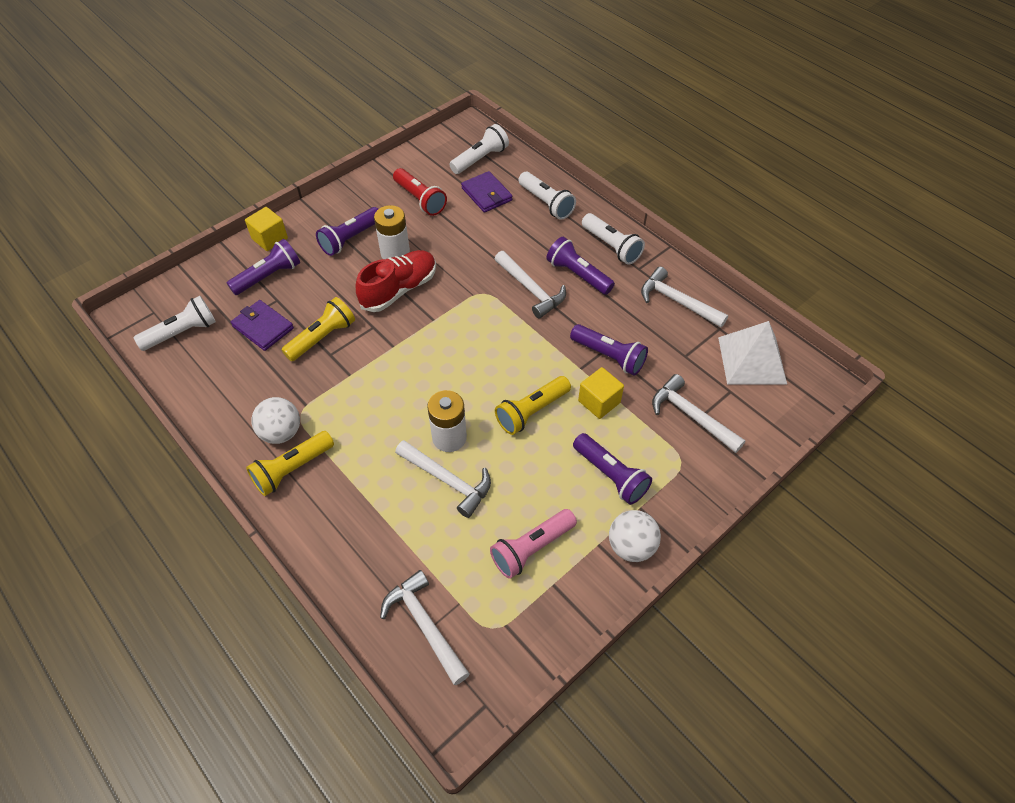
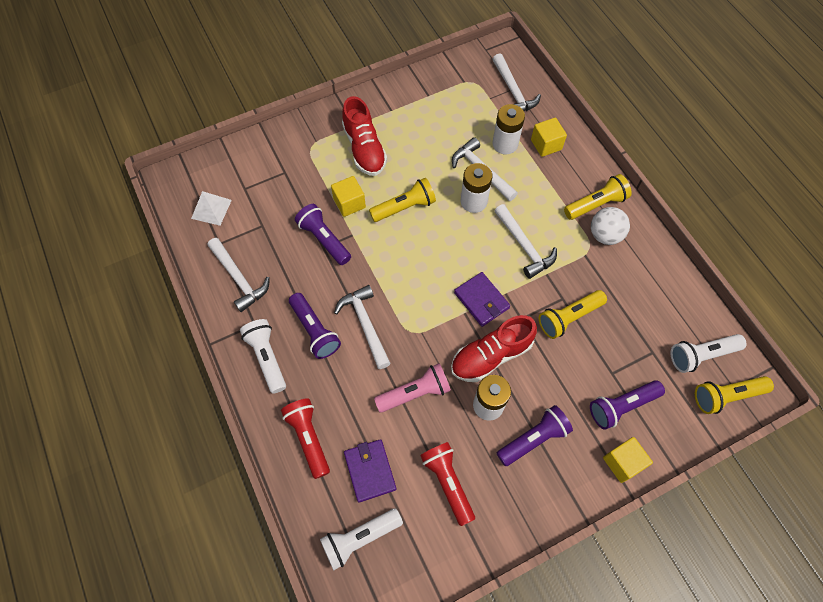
camera: 165 degrees left, 10 degrees up
purple wallet [231,300,294,351] -> purple wallet moved to [454,272,510,327]
pink flashlight [490,509,577,579] -> pink flashlight moved to [374,363,451,413]
white flashlight [518,172,576,220] -> red flashlight [281,398,330,479]
purple flashlight [573,433,652,505] -> red shoe [342,96,387,176]
white ball [609,510,661,562] -> none
white hammer [652,374,746,453] -> white hammer moved to [495,204,557,279]
white pyramid [718,321,787,384] -> white pyramid [191,191,232,226], size x0.63
none -> white battery [493,104,525,154]
none -> yellow cube [531,118,567,157]
none -> yellow flashlight [695,376,774,414]

